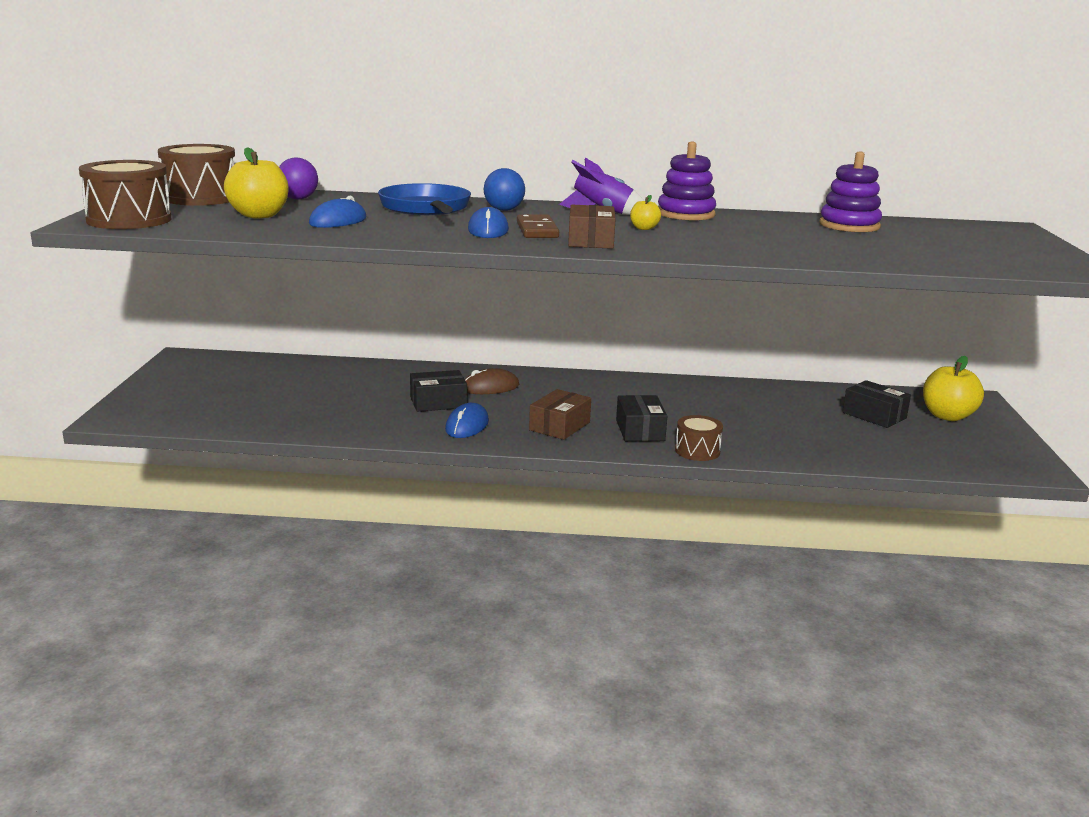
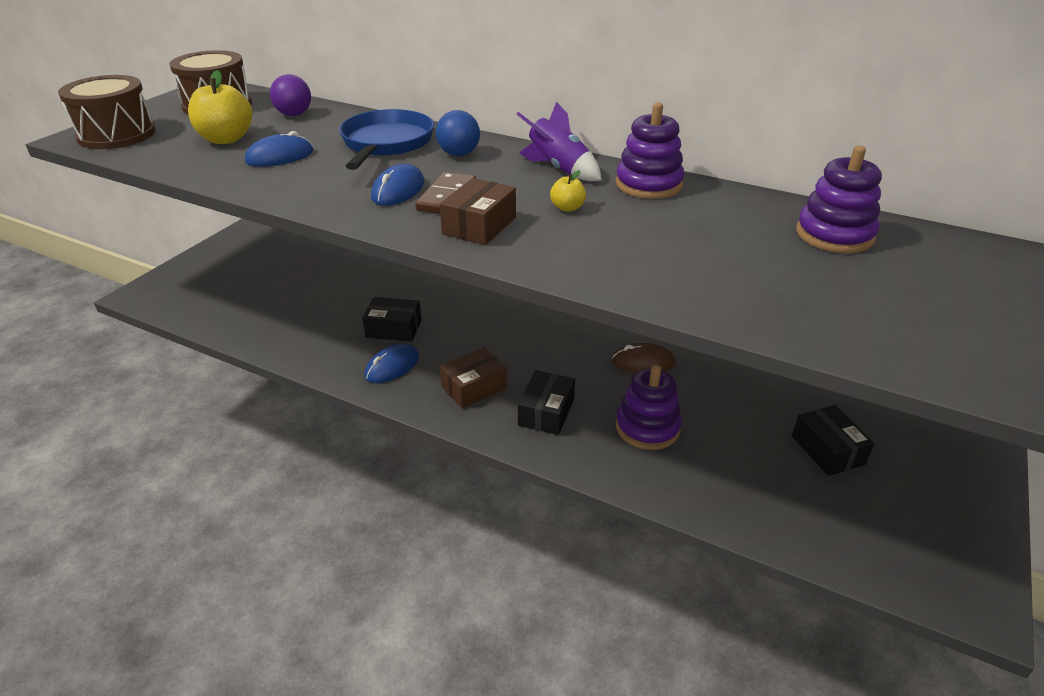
camera: 25 degrees right, 15 degrees up
brown mouse [465,368,519,394] -> brown mouse moved to [612,343,676,373]
brown drum [675,415,723,461] -> none
yellow apple [923,356,984,421] -> none
none -> purple stacking toy [616,365,682,450]

